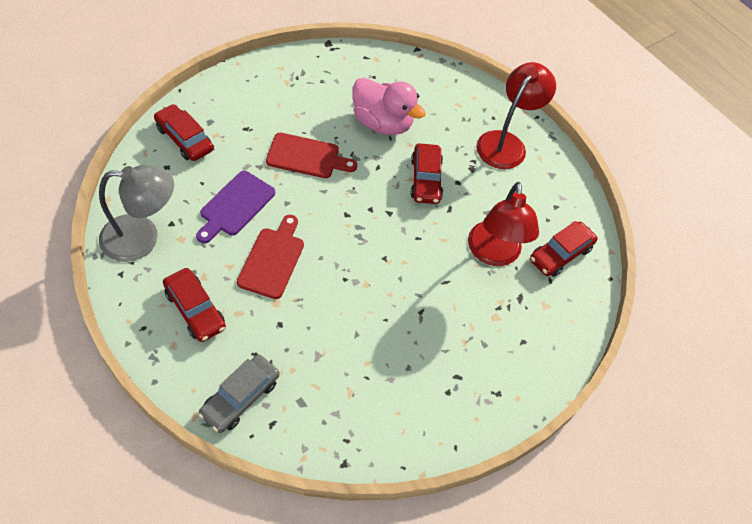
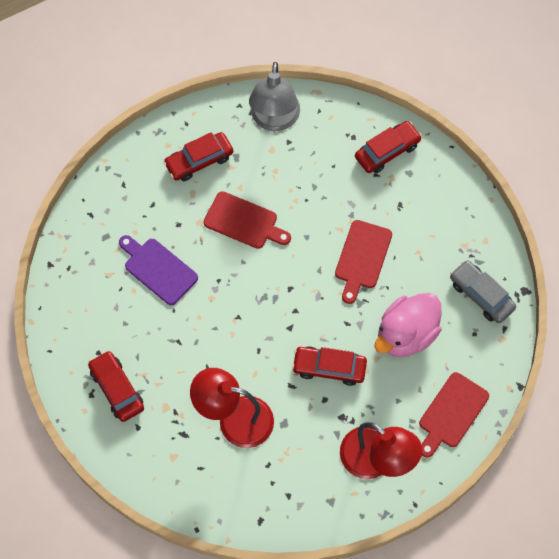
camera: 105 degrees right, 10 degrees up
purple cutting board [196,171,275,244] -> purple cutting board moved to [119,235,198,305]
grey car [198,354,280,433] -> grey car moved to [450,260,516,323]
red car [530,221,598,277] -> red car moved to [88,350,144,422]
none -> red cutting board [419,372,489,458]

